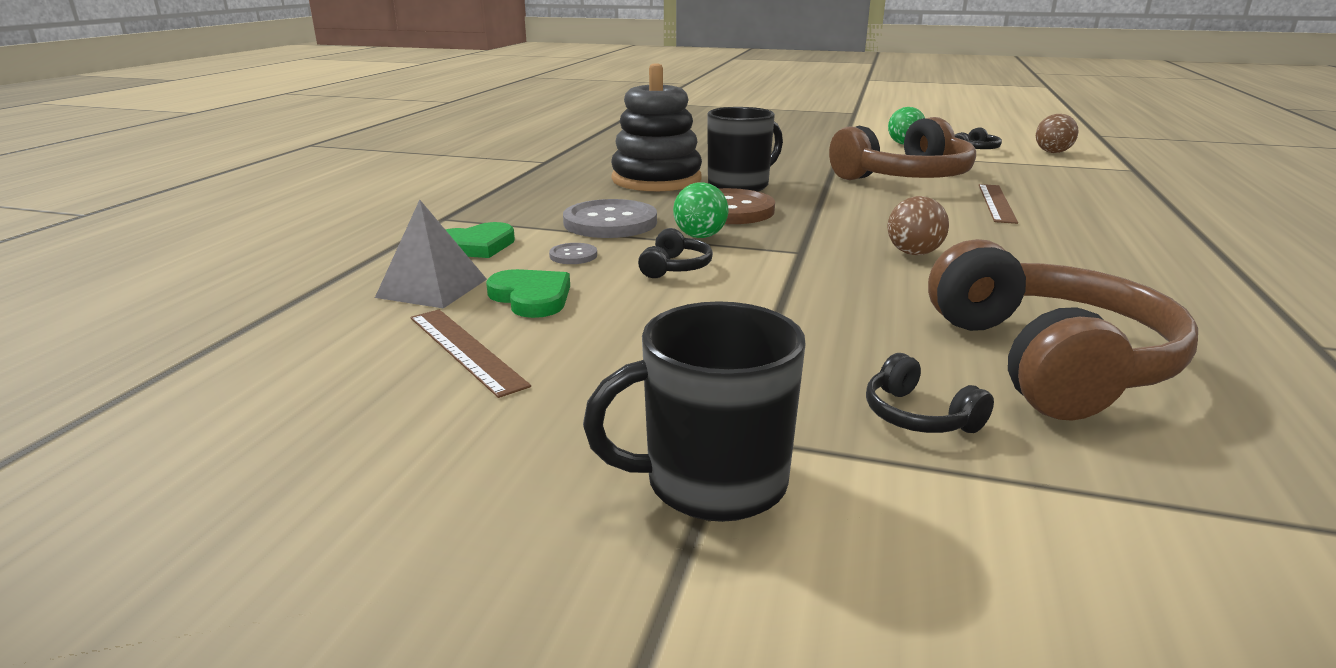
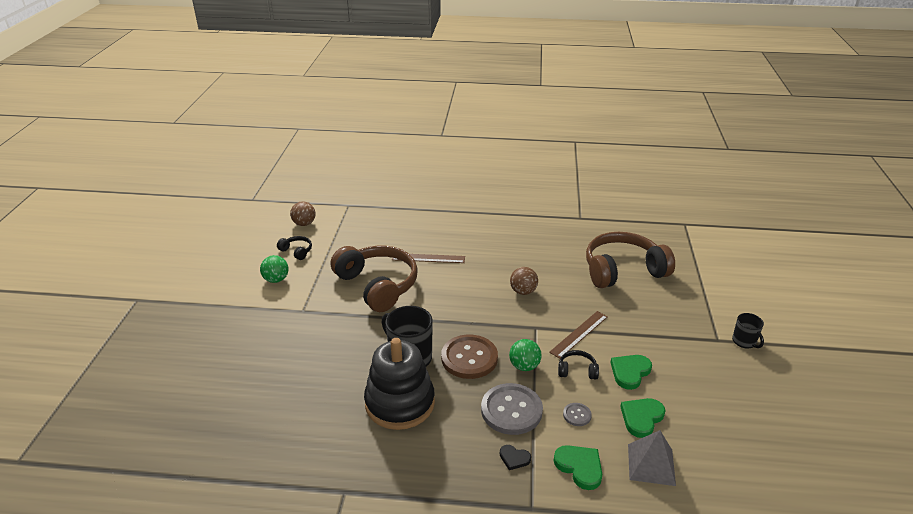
camera: 100 degrees left, 10 degrees up
brown ruler [410,309,531,398] -> brown ruler moved to [549,311,608,359]
black mug [583,301,806,522] -> black mug [732,313,764,348], size x0.56
black headphones [866,353,994,433] -> none
none -> black heart [500,445,531,470]
none -> green heart [610,355,652,390]

